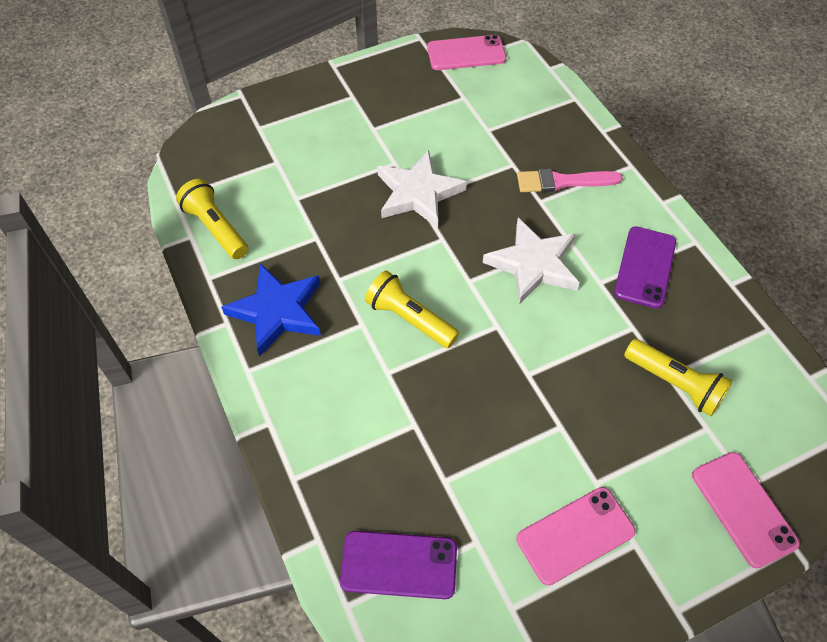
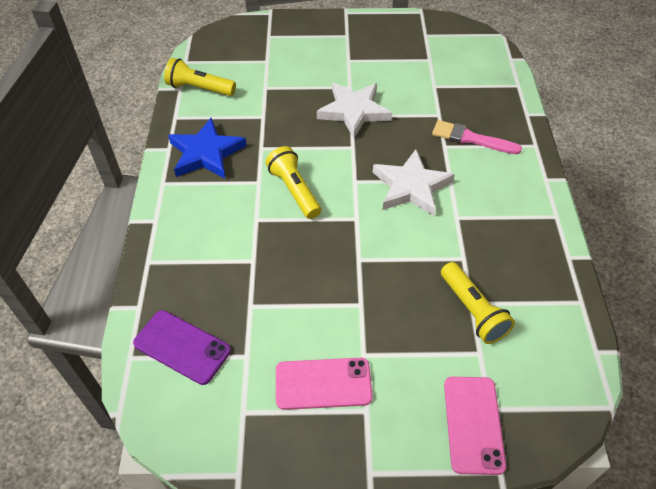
camera: 25 degrees right, 5 degrees down
yellow flashlight [176,179,248,259] -> yellow flashlight turned 60 degrees counterclockwise [164,58,236,96]
pink phone [427,35,507,70] -> none
purple phone [614,226,676,308] -> none

